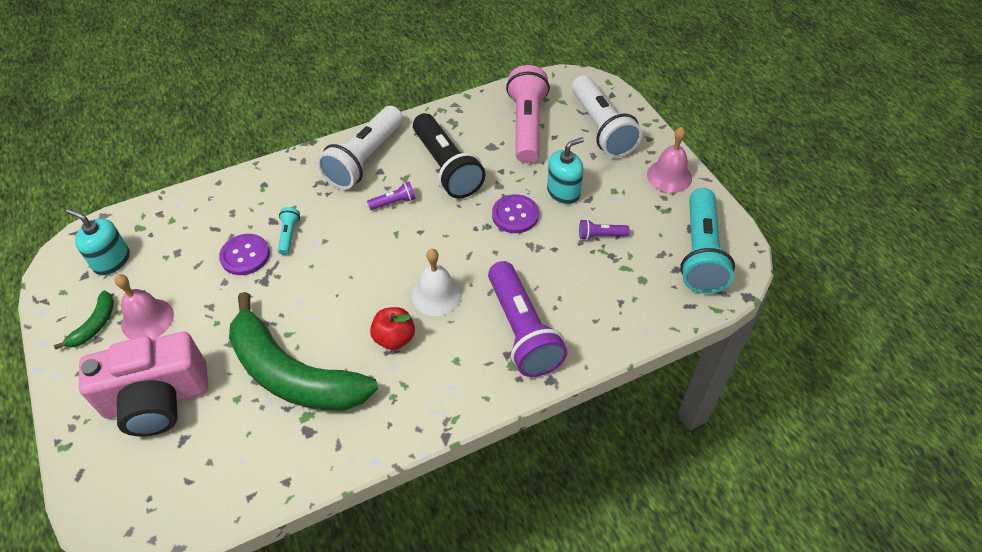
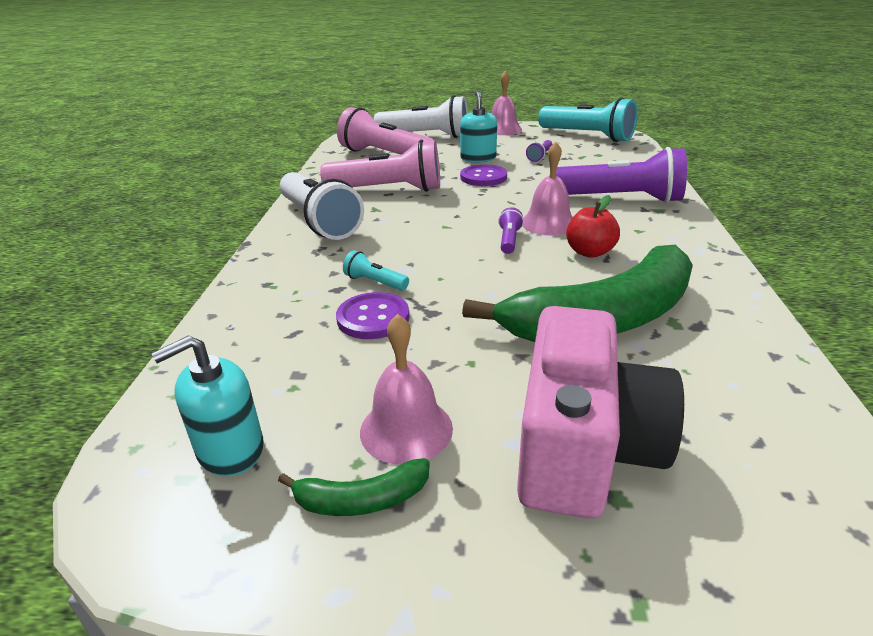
camera: 60 degrees left, 20 degrees down
green banana [54,291,114,349] -> green banana turned 120 degrees clockwise [278,458,430,516]
purple flashlight [367,182,416,210] -> purple flashlight moved to [498,207,524,254]
white bell [412,249,462,316] -> pink bell [522,141,573,236]
black flashlight [413,113,485,198] -> pink flashlight [320,139,440,192]

